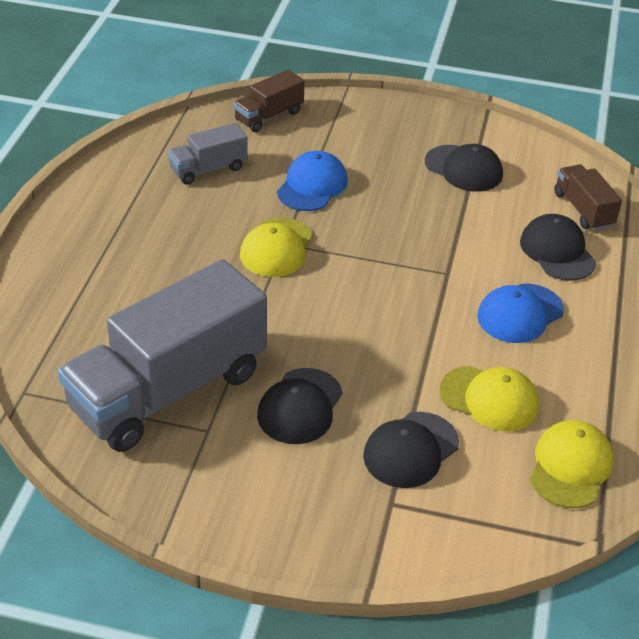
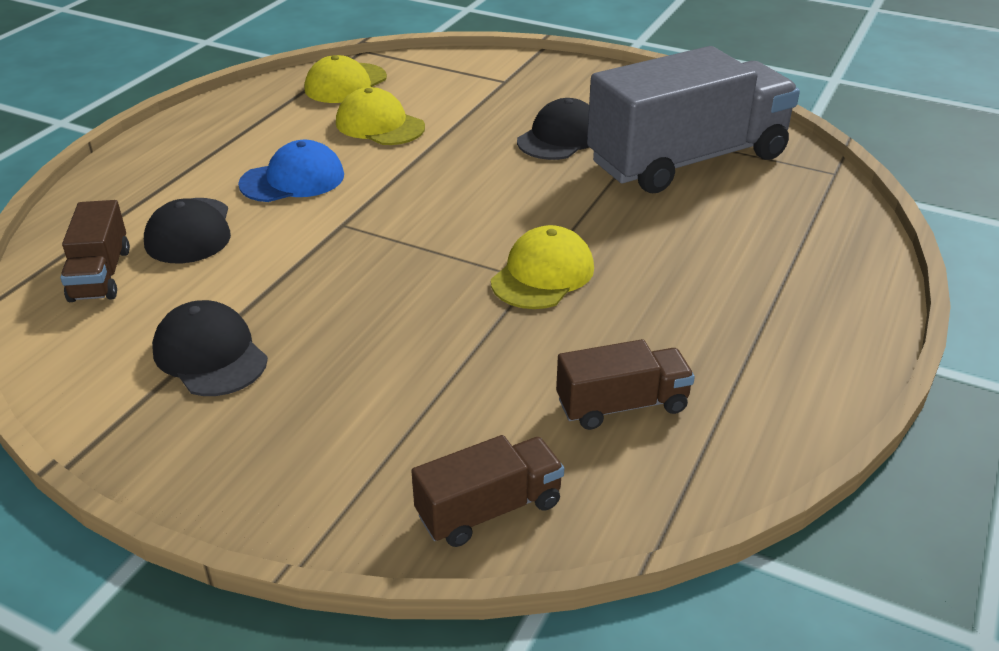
camera: 165 degrees left, 5 degrees down
grey truck [168,123,248,185] -> brown truck [556,339,695,430]
blue cap [277,151,347,211] -> none
black cap [363,412,459,488] -> none

